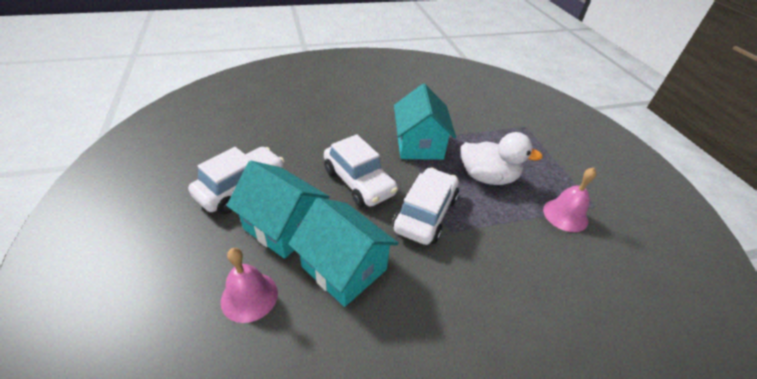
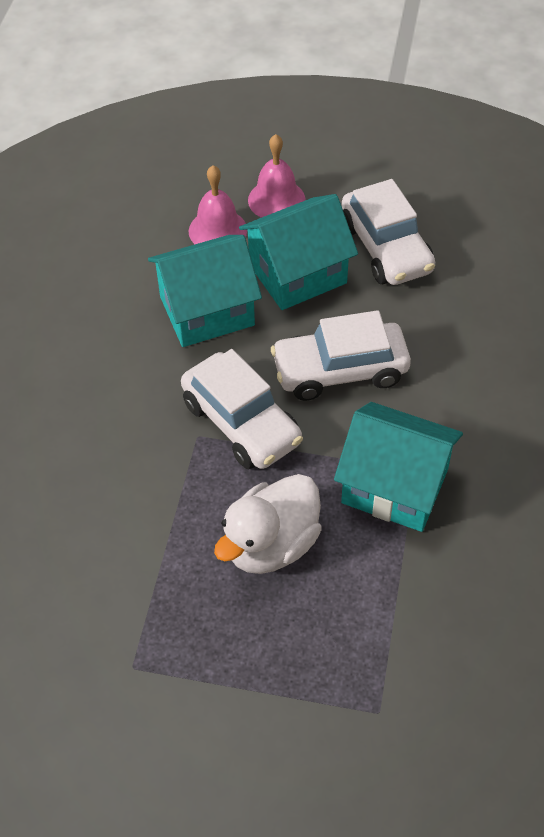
camera: 120 degrees right, 10 degrees up
pink bell [543,168,597,232] -> pink bell moved to [248,134,306,218]

